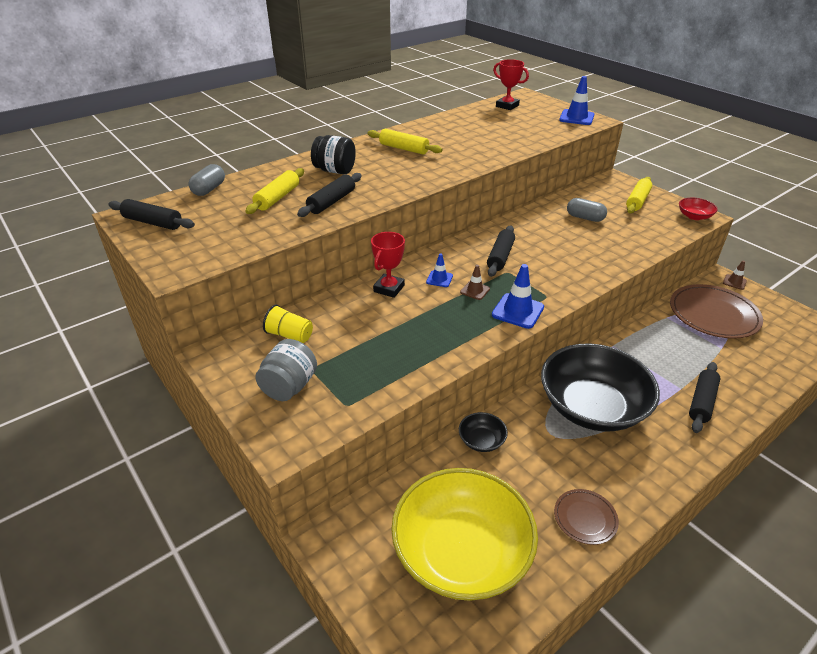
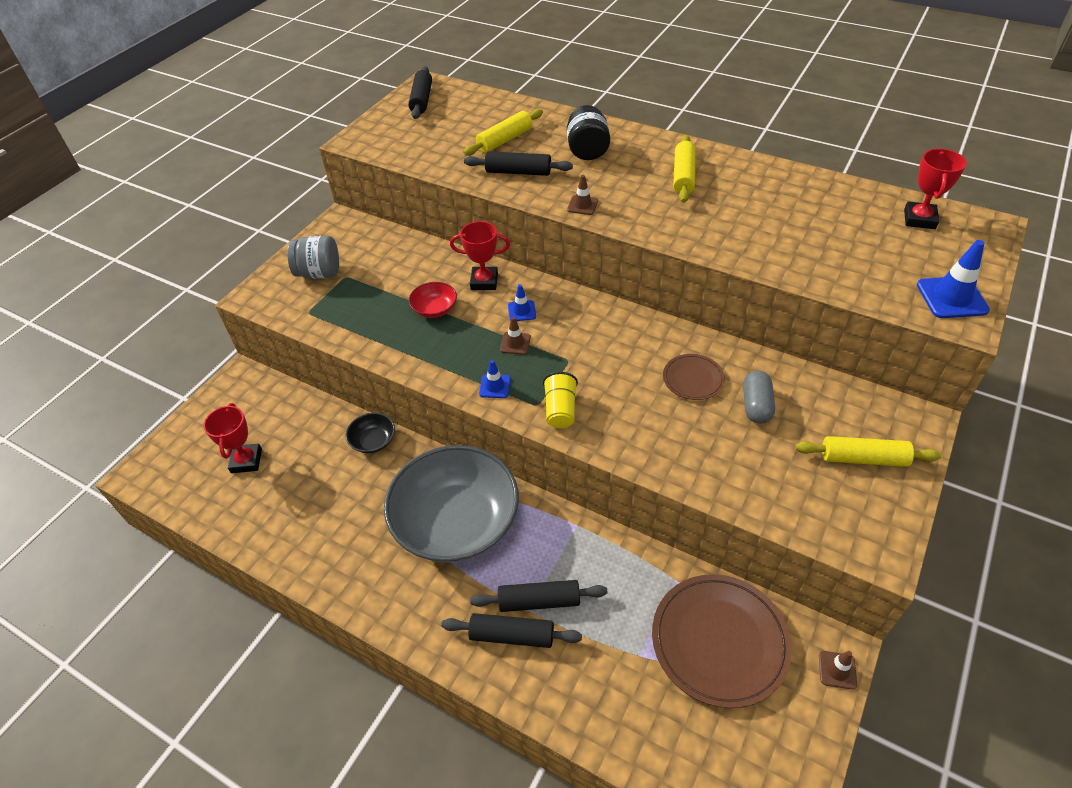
camera: 70 degrees right, 10 degrees up
grey capsule [188,164,225,196] -> none
yellow rolling pin [245,168,304,214] -> yellow rolling pin turned 45 degrees counterclockwise [463,109,543,156]
yellow cup [263,305,313,343] -> yellow cup moved to [543,372,578,428]
yellow bowl [391,468,538,601] -> red trophy [203,403,262,473]
black rolling pin [487,225,515,277] -> black rolling pin moved to [470,580,608,612]
blue traffic cone [492,264,544,329] -> blue traffic cone [479,360,511,398], size x0.58
black bowl [541,343,660,432] -> grey bowl [384,445,519,562]
brown plate [554,489,619,545] -> brown plate moved to [663,354,725,400]
red bowl [679,198,718,220] -> red bowl moved to [409,282,457,318]
none -> brown traffic cone [567,175,598,215]

